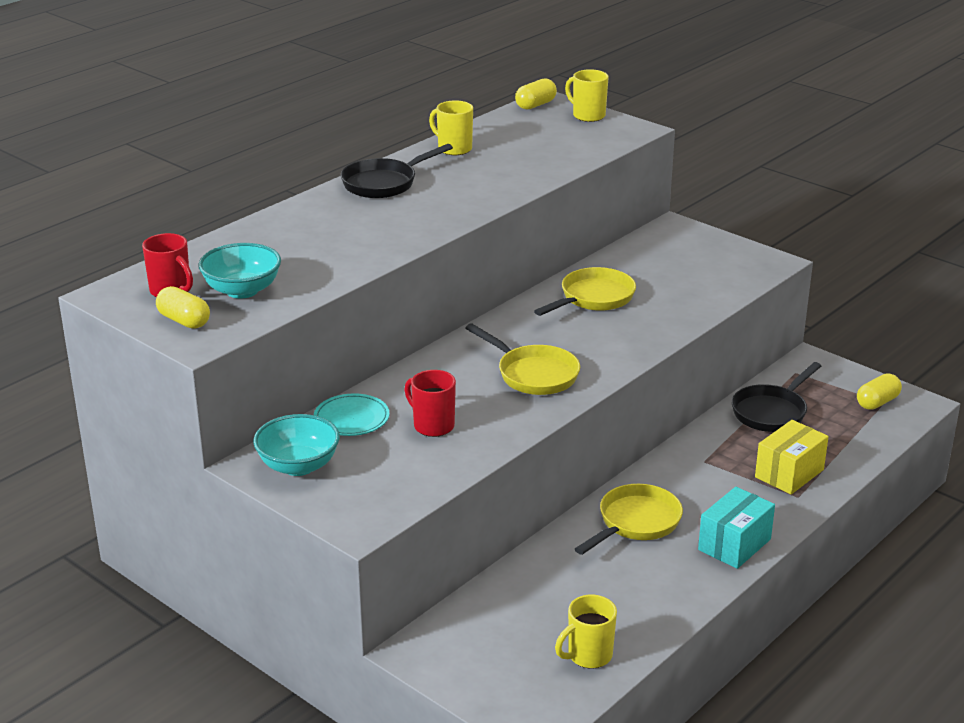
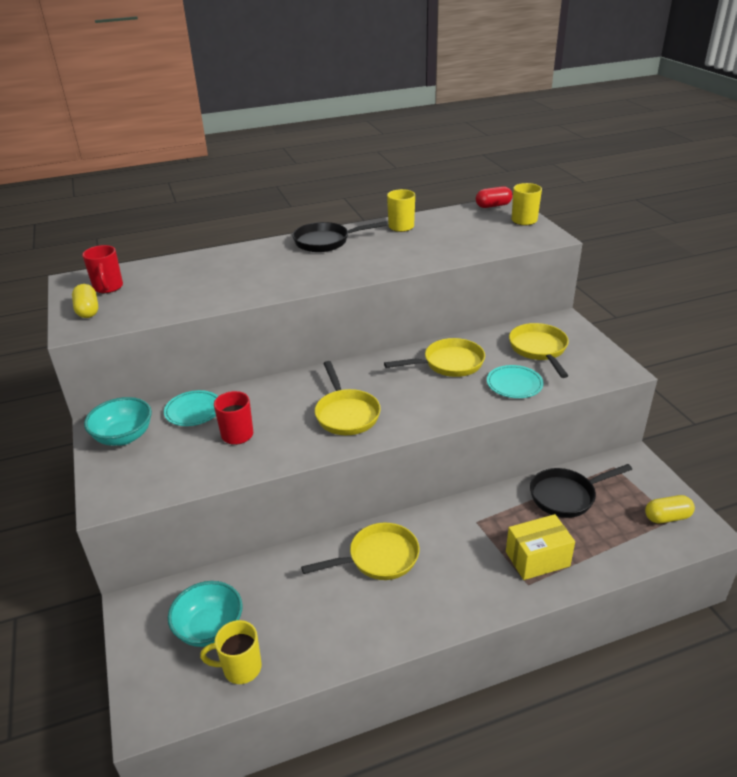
camera: 30 degrees right, 5 degrees up
turquoise bowl [198,243,281,299] -> turquoise bowl moved to [168,581,243,647]
yellow capsule [515,79,557,109] -> red capsule [476,186,512,208]
turquoise box [698,487,775,569] -> none
none -> turquoise plate [487,365,544,398]
none -> yellow pan [509,323,569,378]

